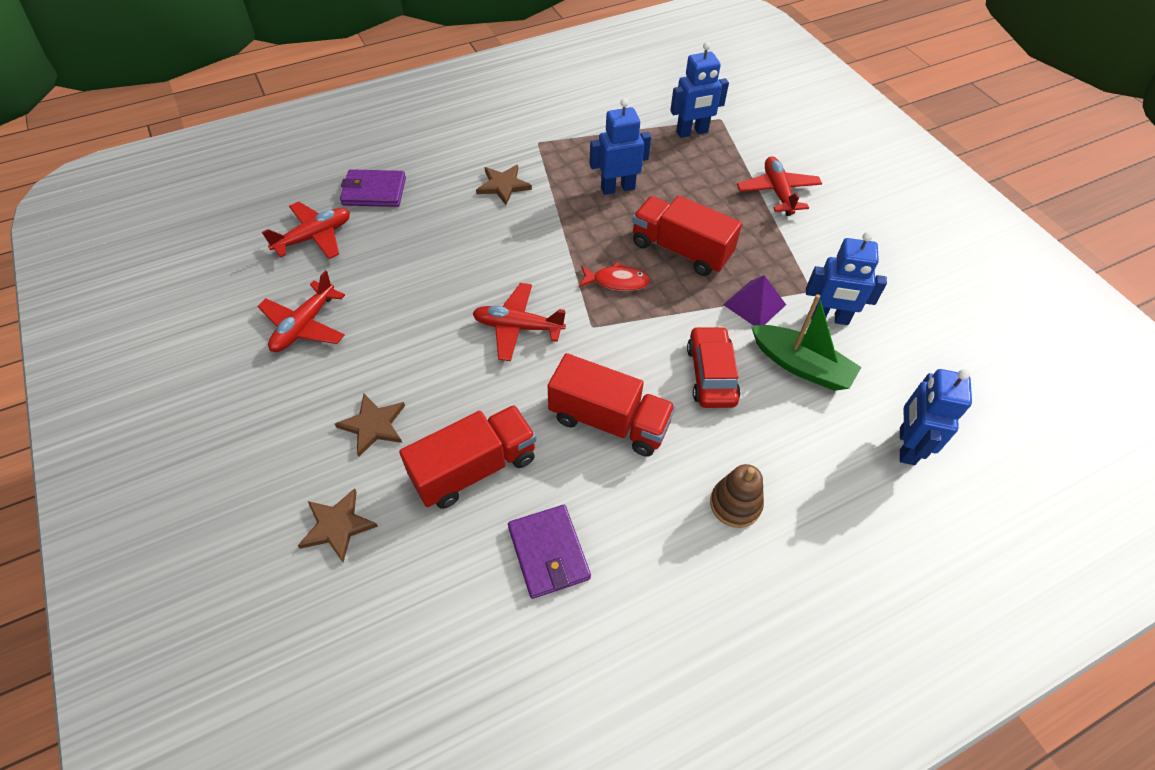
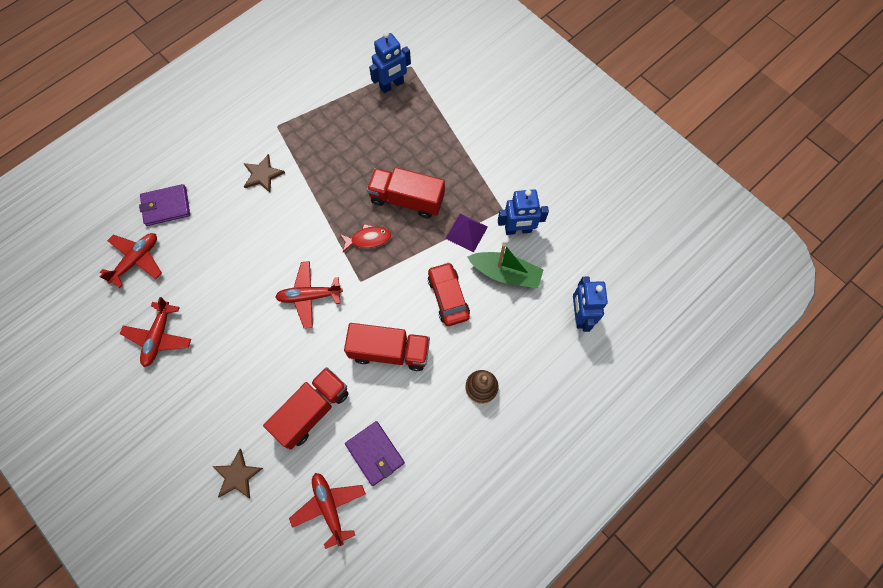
camera: 15 degrees left, 15 degrees up
brown star [335,394,405,457] -> none
blue robot [589,98,651,195] -> none
red plane [737,156,822,216] -> red plane moved to [289,473,366,549]

